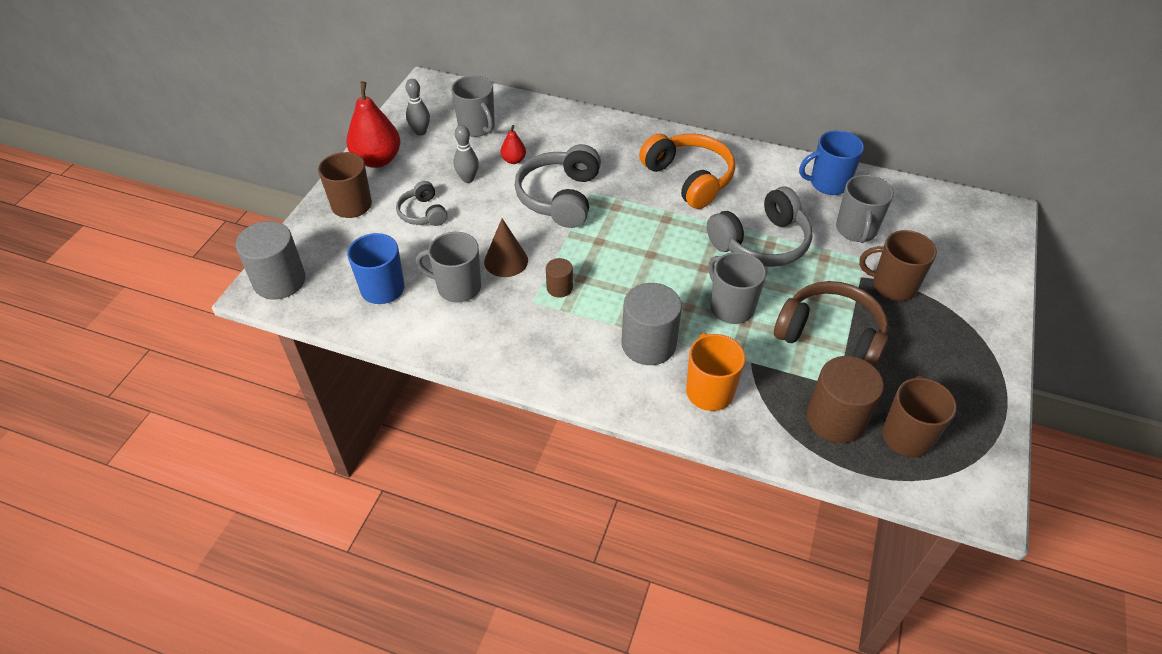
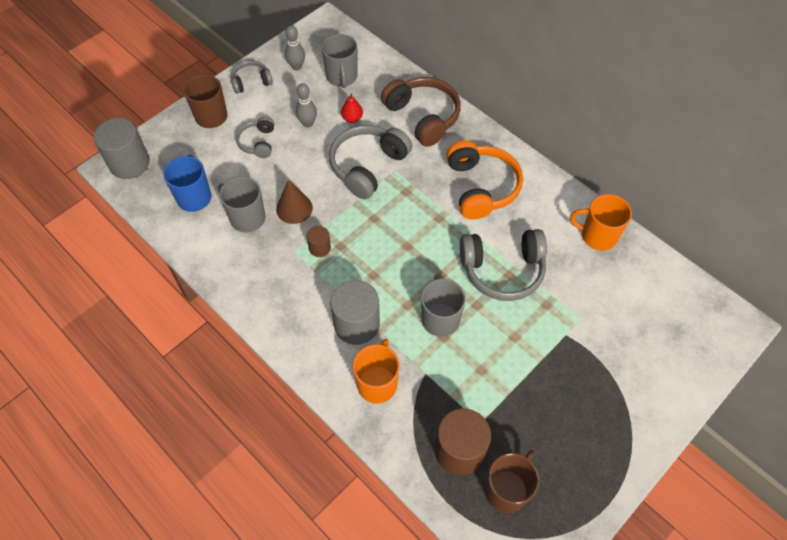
camera: 25 degrees right, 10 degrees up
red pear [347,82,400,168] -> grey headphones [231,60,273,94]
brown headphones [774,281,889,368] -> brown headphones moved to [381,77,461,147]
blue mug [799,130,864,195] -> orange mug [570,194,632,251]
grey mug [836,175,894,243] -> none
brown mug [859,230,937,301] -> none

